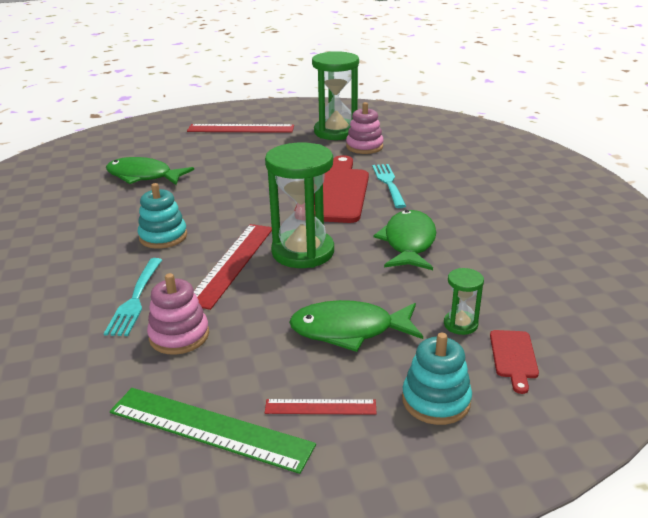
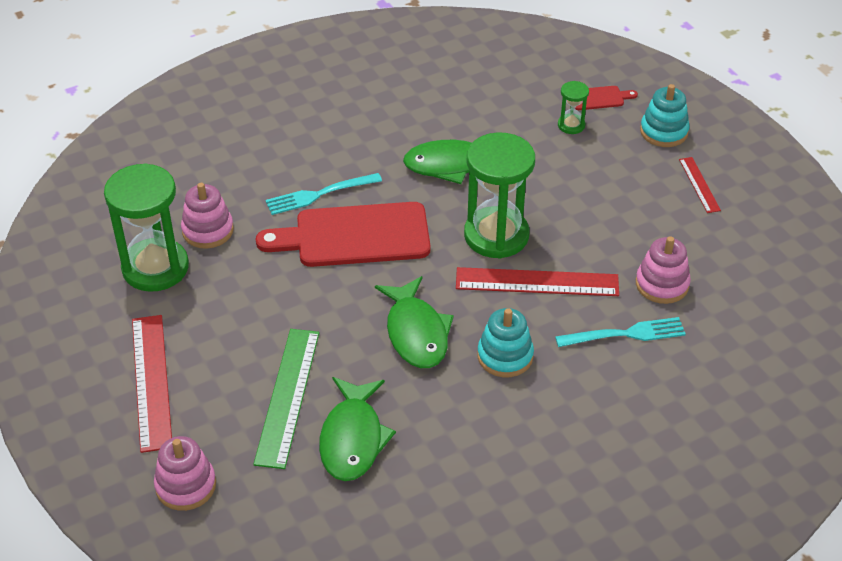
camera: 105 degrees left, 15 degrees up
green ruler [110,388,316,474] -> green ruler moved to [253,329,319,469]
green fish [289,300,423,352] -> green fish moved to [375,276,454,368]
none -> pink stacking toy [154,436,216,511]

